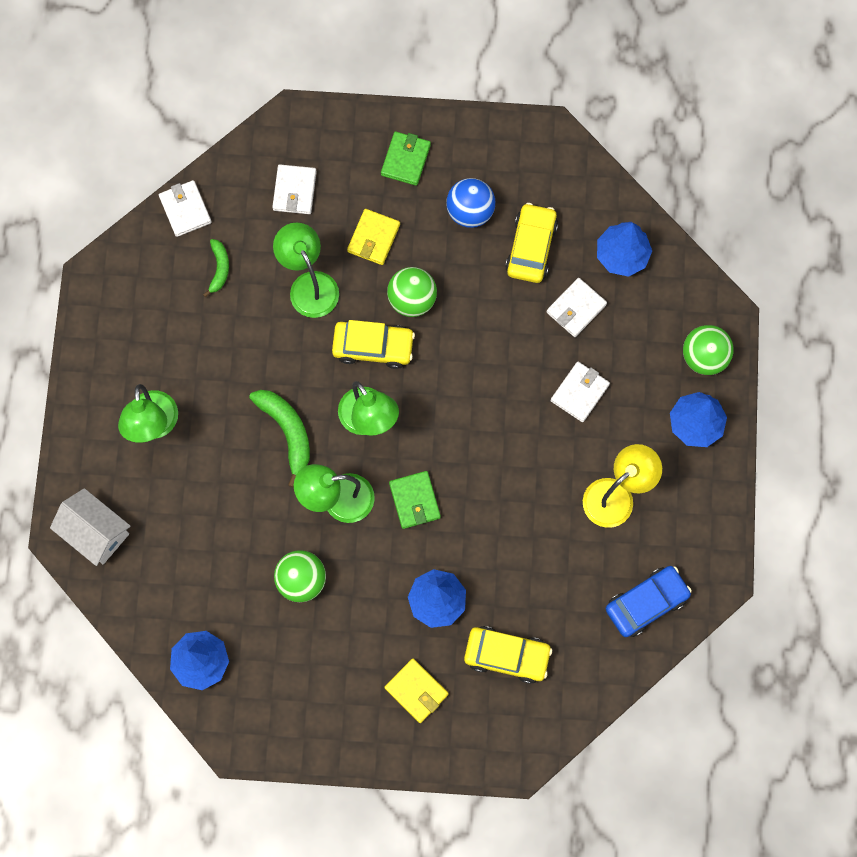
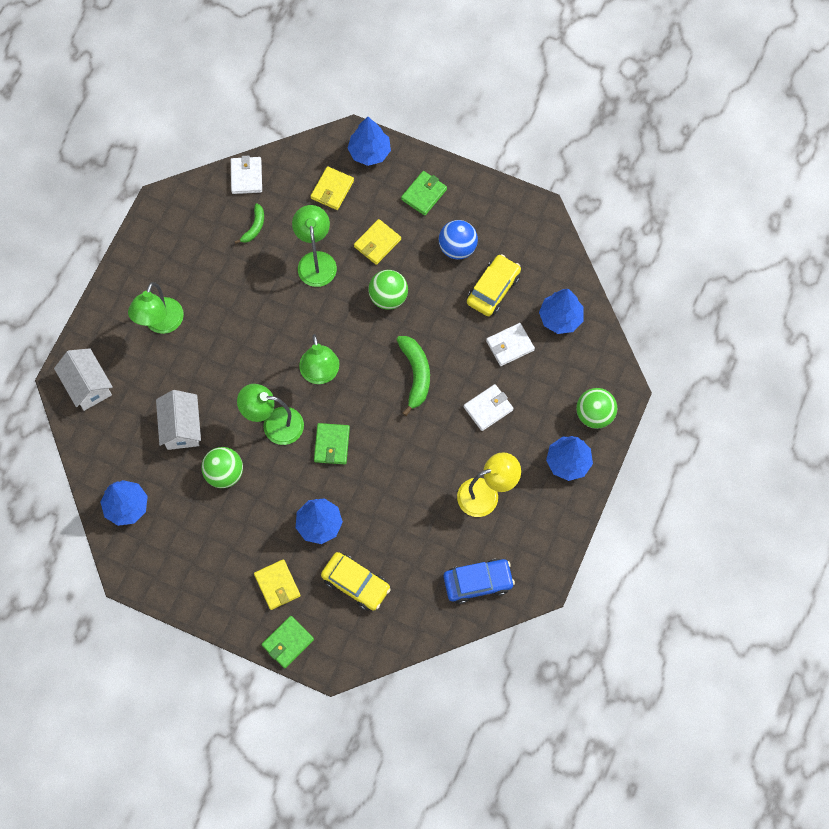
camera: 20 degrees right, 5 degrees down
green banana [249,390,310,487] -> green banana moved to [396,336,430,416]
white wallet [272,164,316,214] -> yellow wallet [311,166,354,210]
yellow car [332,320,415,369] -> none
none -> white house [156,390,201,450]
none -> green wallet [261,616,314,668]
none -> blue tree [347,117,391,166]

